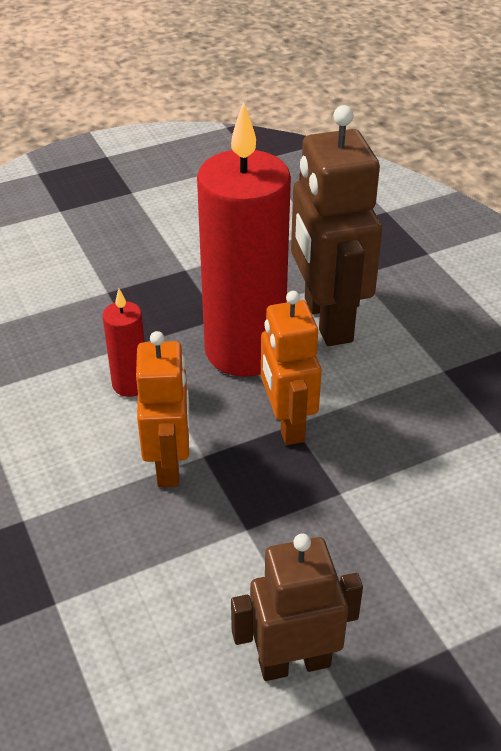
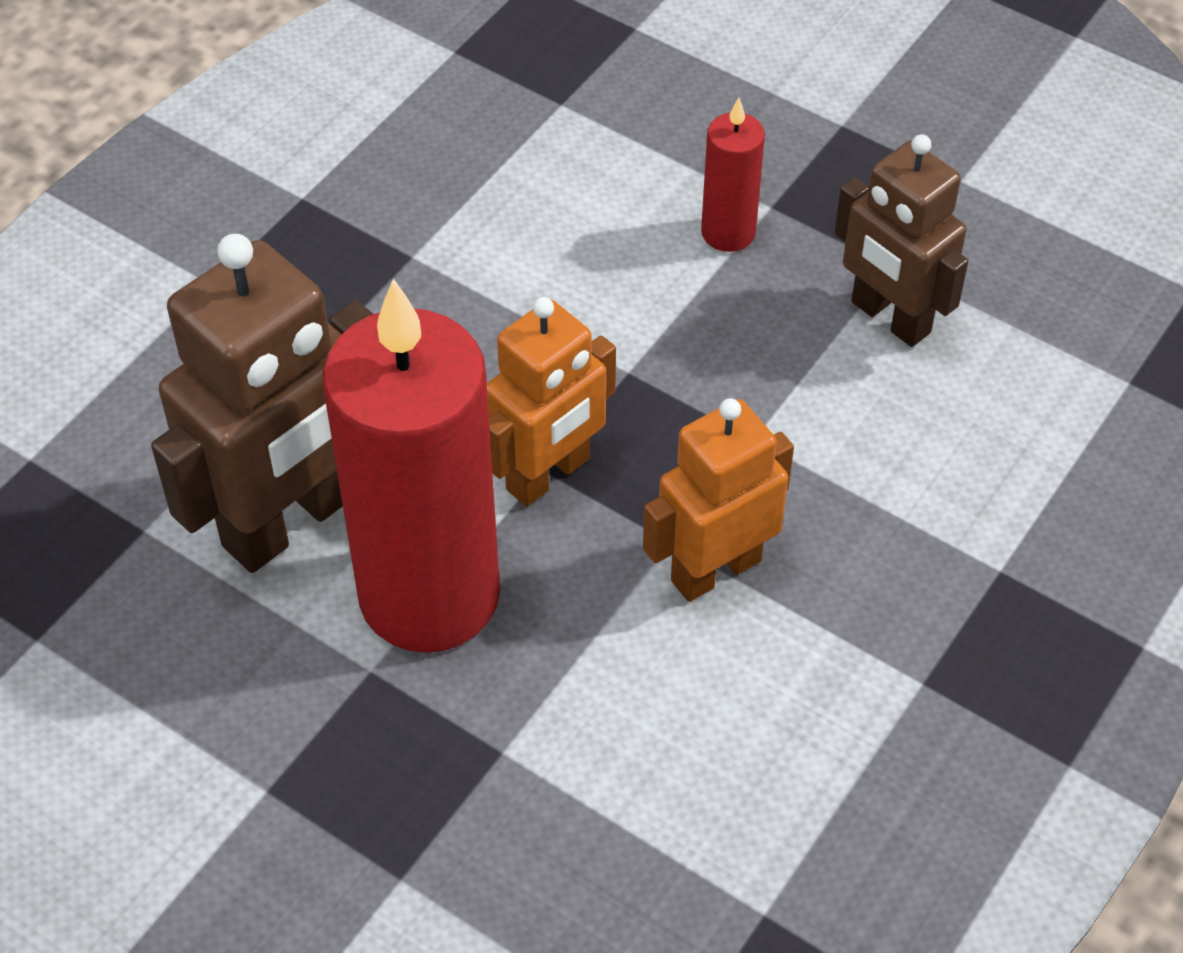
camera: 120 degrees left, 10 degrees up
red candle [103,289,145,397] -> red candle moved to [701,97,765,252]

